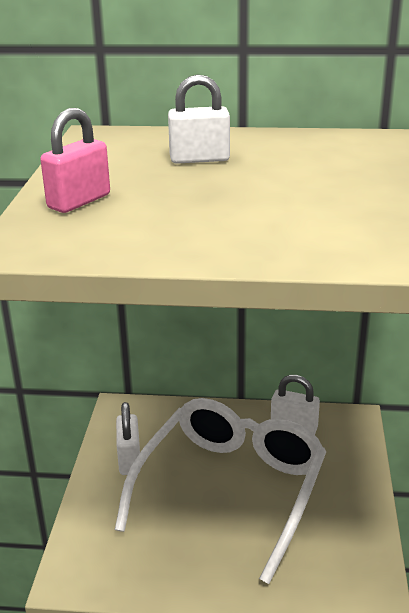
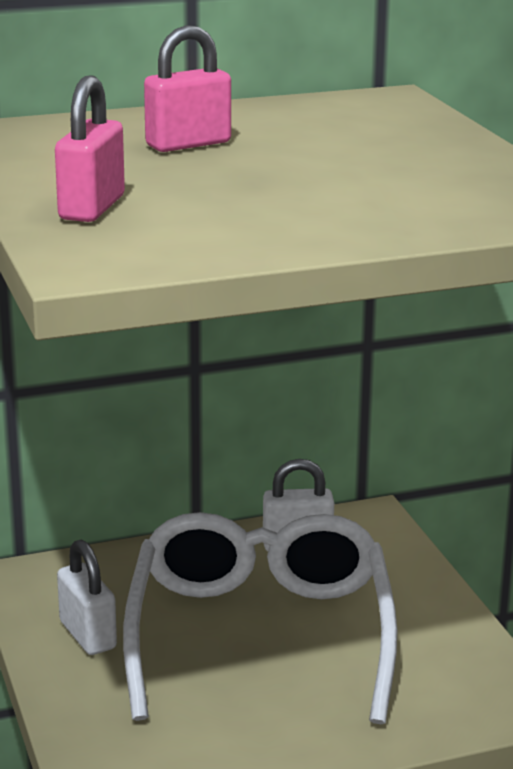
camera: 25 degrees left, 5 degrees down
white padlock [168,75,230,164] -> pink padlock [144,25,231,152]

